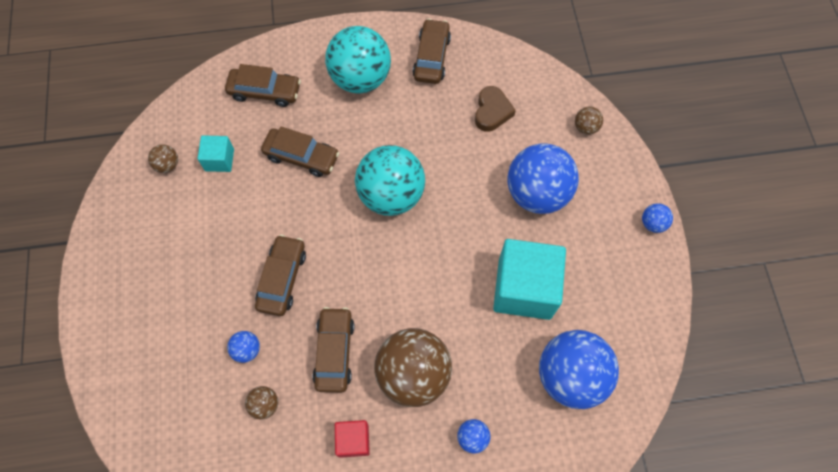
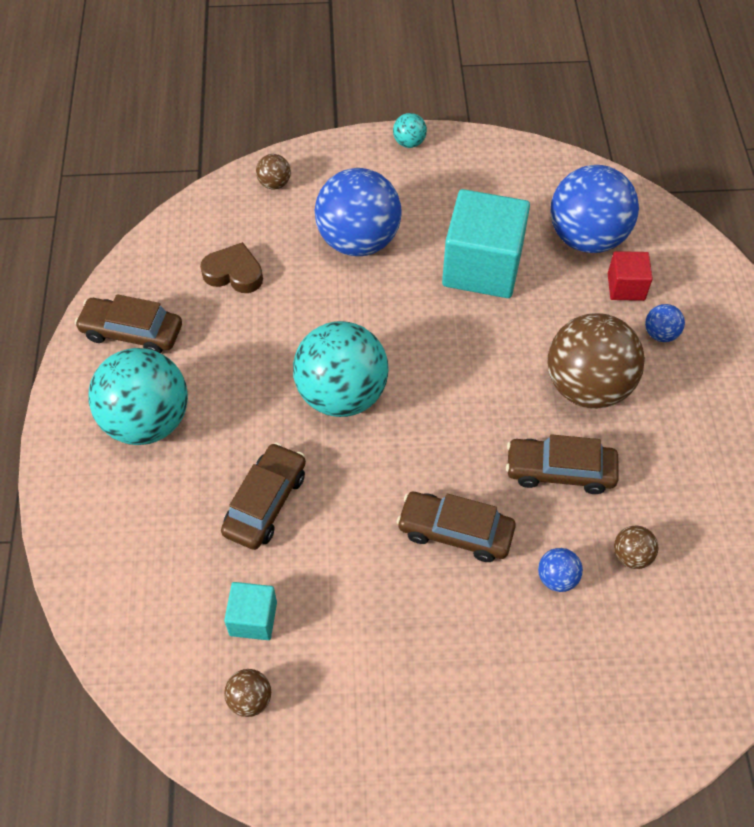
camera: 85 degrees left, 10 degrees down
brown car [225,64,301,107] -> none
red cube [335,420,370,458] -> red cube moved to [608,251,653,301]
blue ball [642,203,673,233] -> turquoise ball [393,113,427,148]

